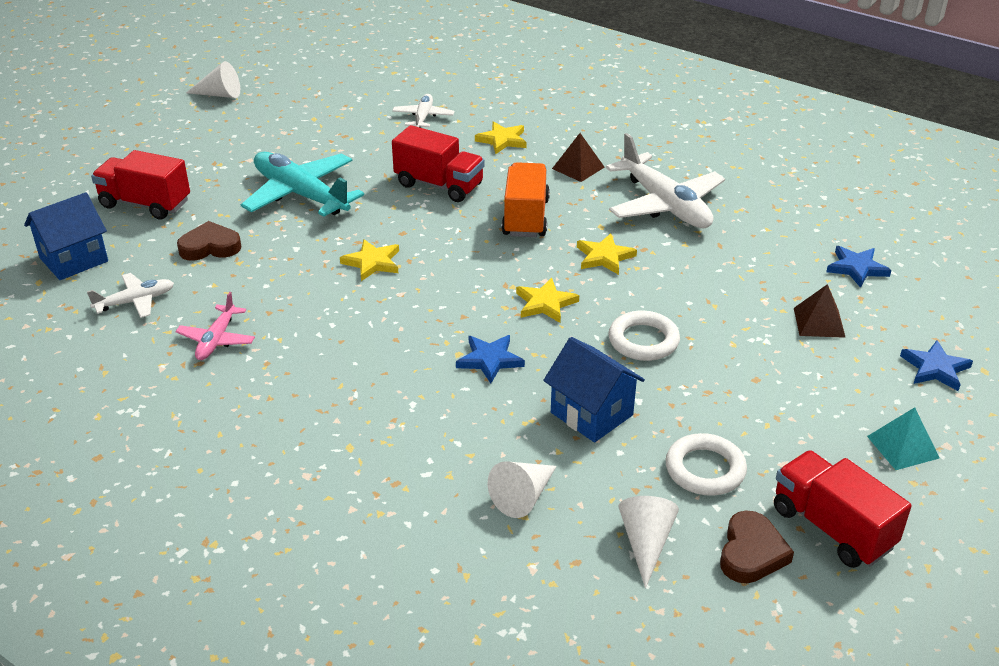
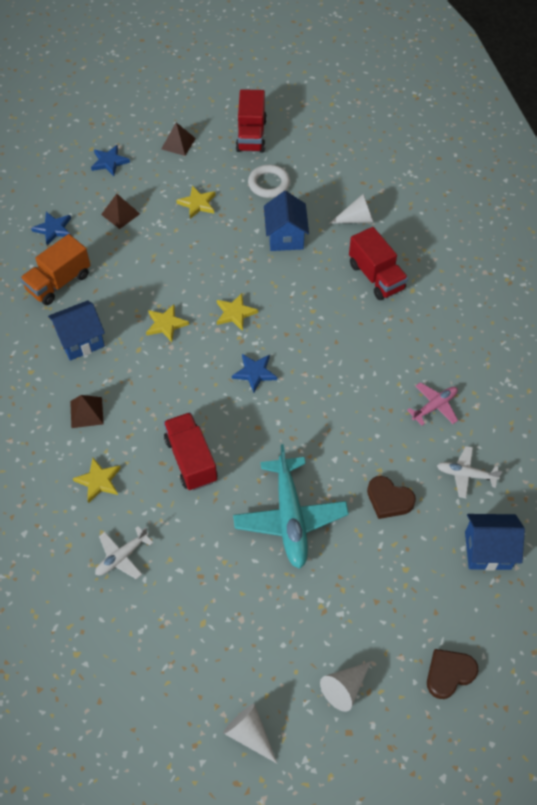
camera: 140 degrees left, 20 degrees up
red truck [91,150,190,220] -> red truck moved to [349,227,408,300]
yellow star [340,239,399,281] -> yellow star moved to [176,186,216,219]
blue star [456,335,525,383] -> blue star moved to [232,354,277,393]
orange truck [502,162,550,237] -> orange truck moved to [20,234,90,305]
white plane [606,133,725,228] -> blue house [48,300,105,361]
white ring [608,311,680,361] -> none
white cone [619,496,679,588] -> white cone moved to [320,662,371,712]
brown heart [720,510,794,583] -> brown heart moved to [427,649,478,699]
turquoise pyramid [867,407,939,470] -> brown pyramid [161,122,196,156]

